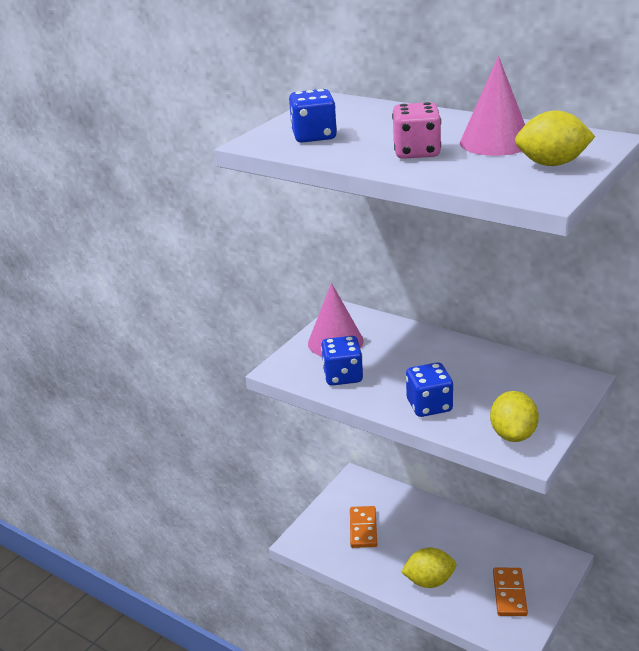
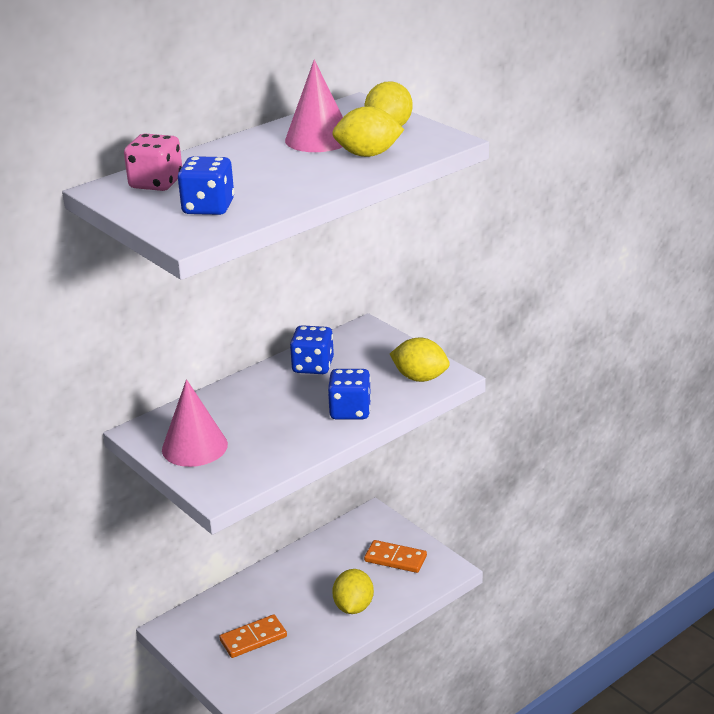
camera: 75 degrees left, 0 degrees up
blue dice [321,336,363,386] -> blue dice moved to [290,325,334,374]
orange domino [350,506,377,548] -> orange domino turned 45 degrees counterclockwise [219,614,287,658]
pink dice [392,102,441,159] -> pink dice moved to [124,134,182,191]
none -> yellow lemon [332,106,405,157]

